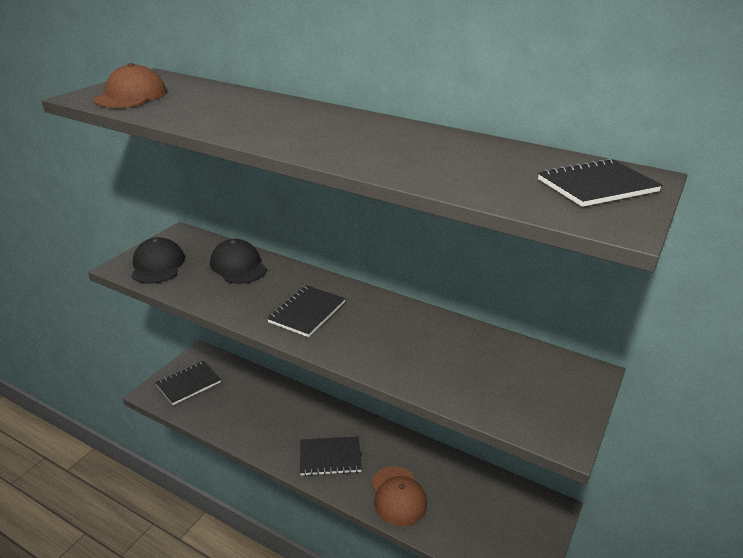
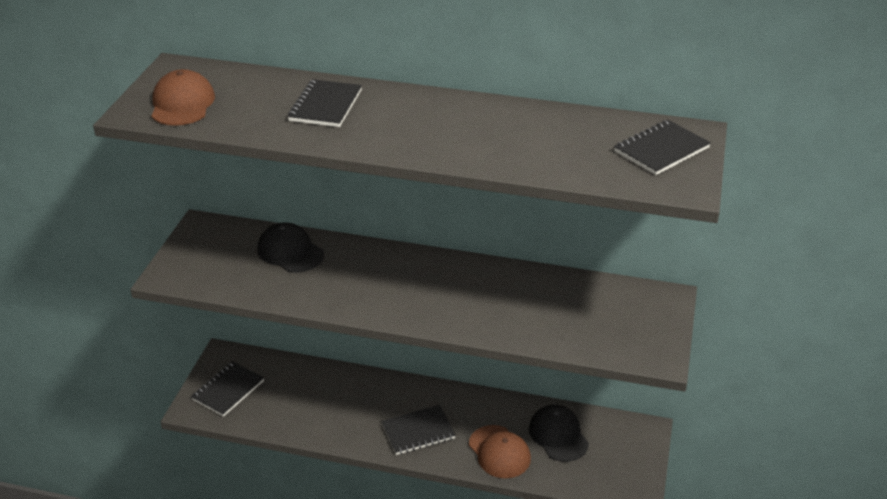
camera: 15 degrees left, 5 degrees up
black cap [131,237,185,284] -> black cap moved to [529,405,589,462]
black notebook [267,285,346,337] -> black notebook moved to [288,79,362,127]

